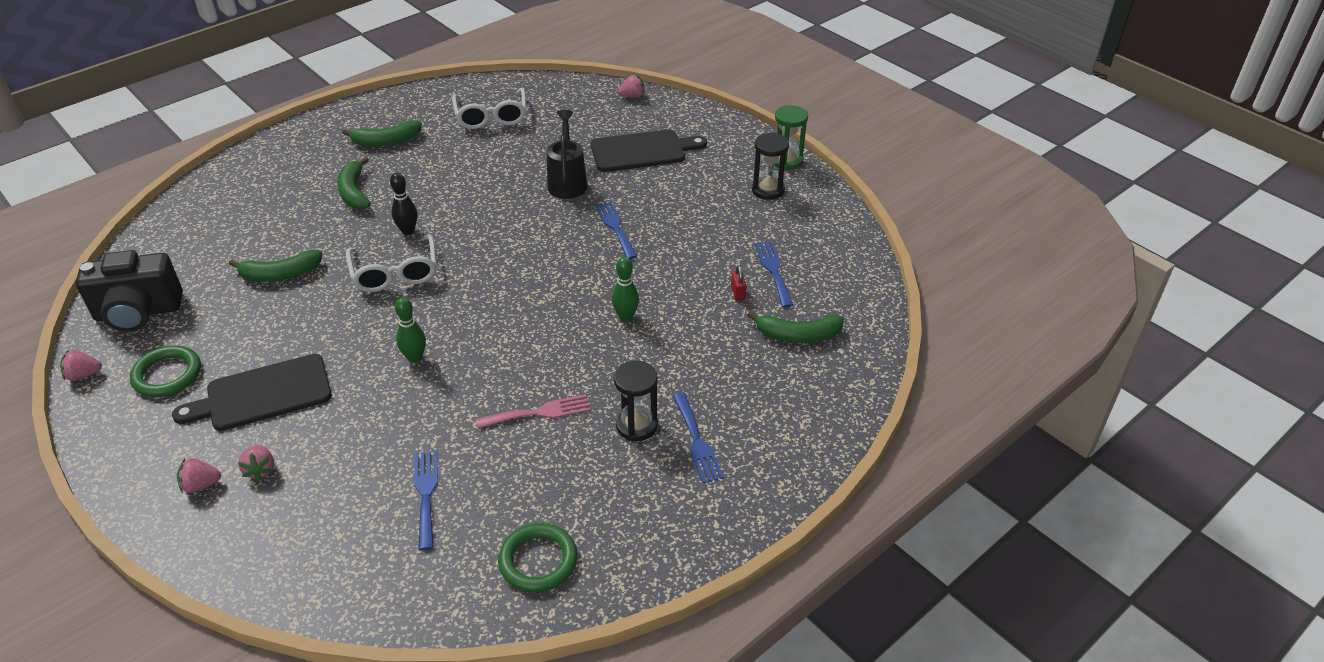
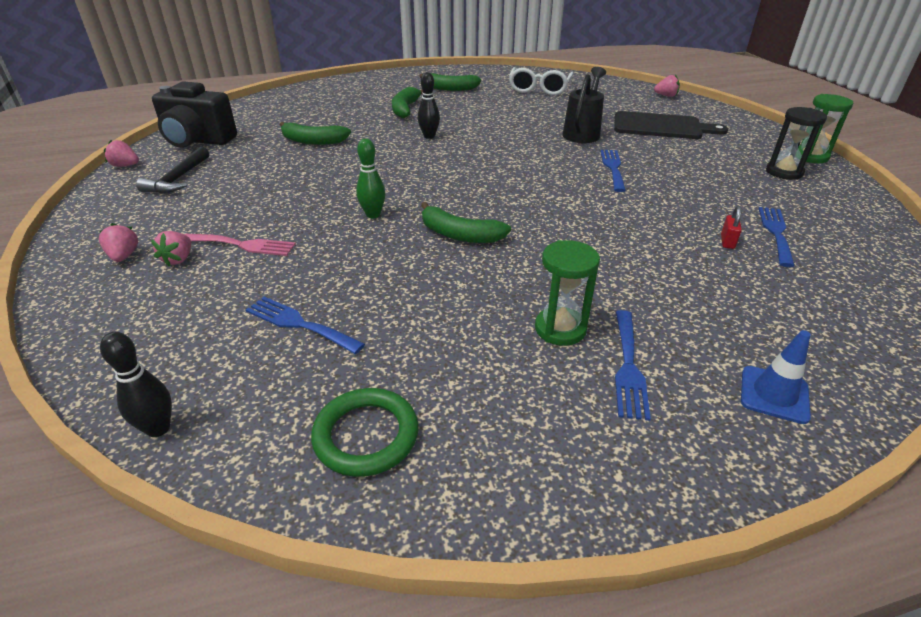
camera: 25 degrees right, 5 degrees down
green ring [130,346,201,397] -> black hammer [136,147,209,193]
black cutting board [172,354,332,431] -> none
pink strawberry [177,458,221,493] -> pink strawberry turned 60 degrees clockwise [99,223,138,262]
white glasses [346,234,437,292] -> none
blue fork [414,451,438,550] -> blue fork turned 75 degrees counterclockwise [246,297,365,354]
pink fork [476,394,591,429] -> pink fork moved to [184,234,296,256]
green bowling pin [612,257,639,322] -> none
black hourglass [614,361,658,441] -> green hourglass [535,240,600,346]
green banana [747,311,844,343] -> green banana moved to [421,202,511,243]
none -> black bowling pin [100,332,172,437]
none -> blue traffic cone [741,330,811,424]

